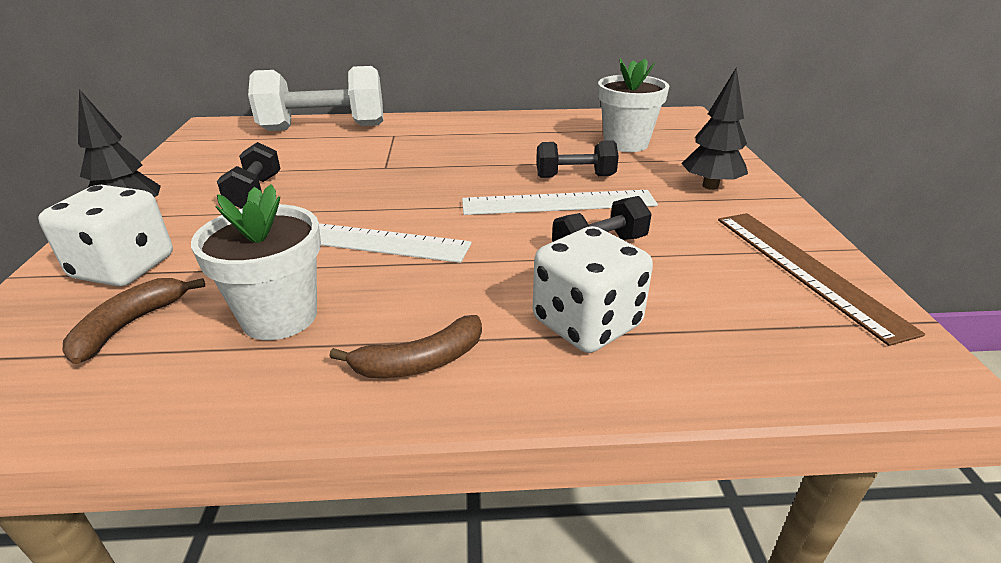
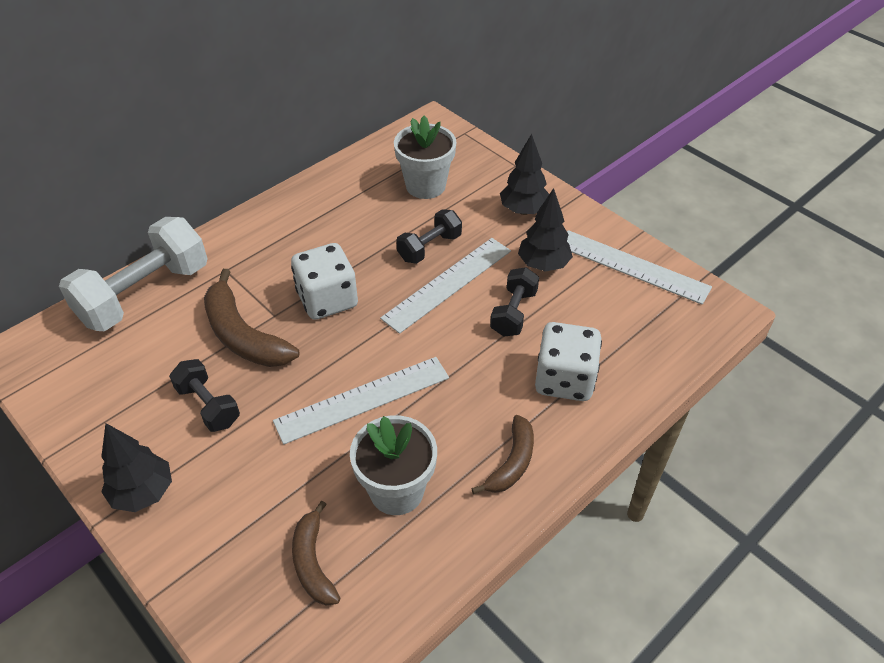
camera: 40 degrees left, 15 degrees up
white dice [38,185,173,286] -> white dice moved to [291,243,358,320]
brown ruler [718,213,925,346] -> white ruler [567,230,712,305]
none -> brown banana [204,269,299,367]
none -> black tree [518,188,573,272]

